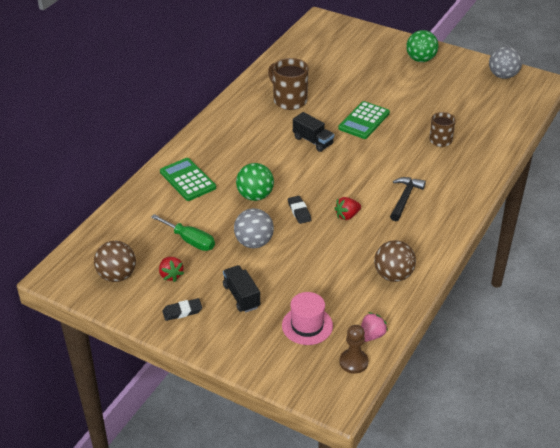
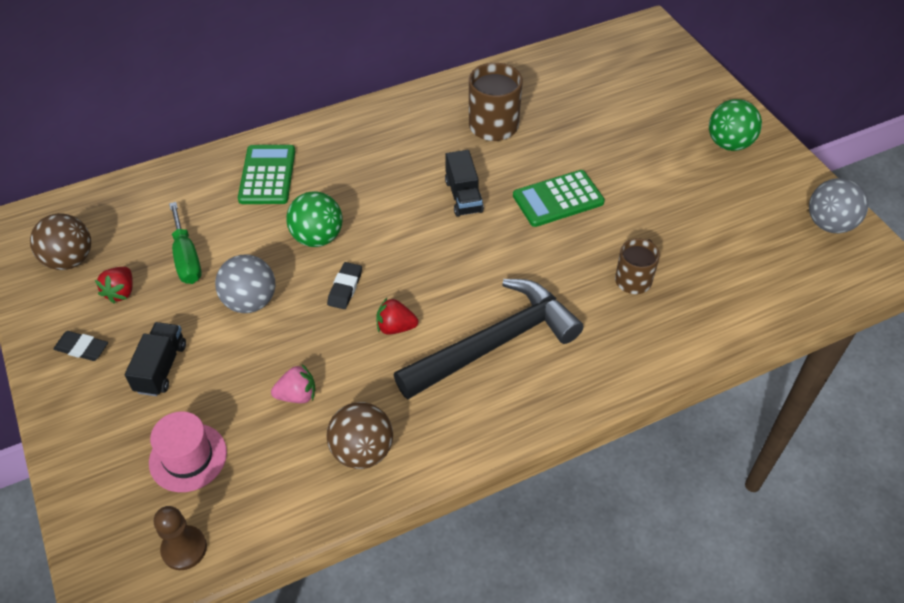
camera: 35 degrees right, 10 degrees up
pink strawberry [361,312,388,342] -> pink strawberry moved to [271,364,315,403]
black hammer [390,177,426,221] -> black hammer [394,279,583,399], size x1.89

